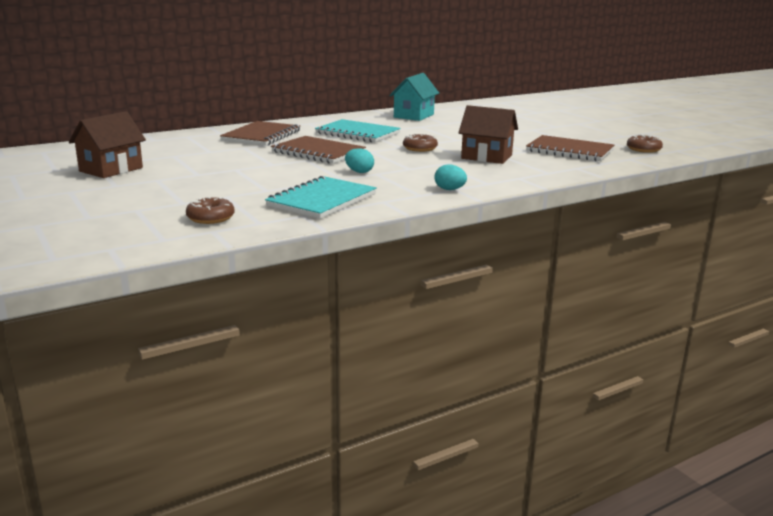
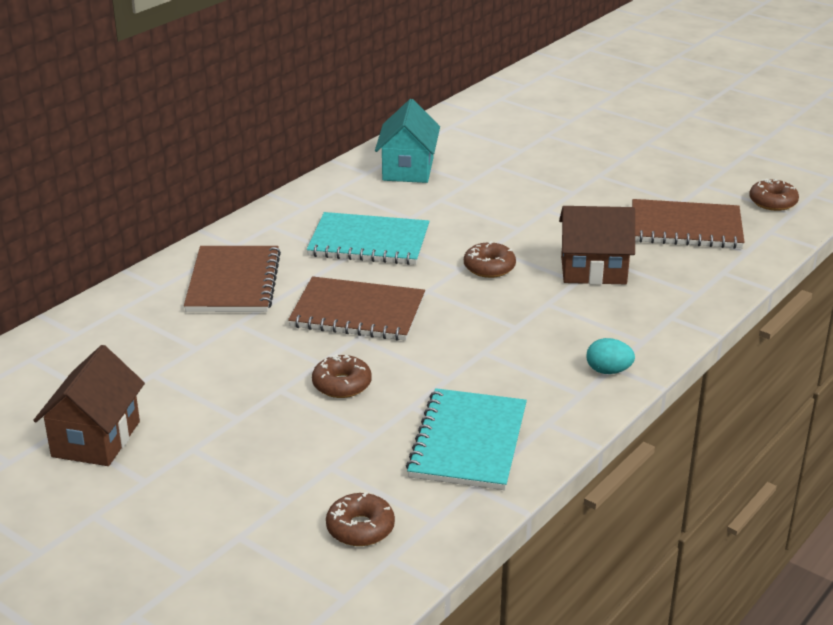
camera: 20 degrees left, 10 degrees up
turquoise egg [345,148,374,173] -> none
none -> brown donut [312,354,372,398]

